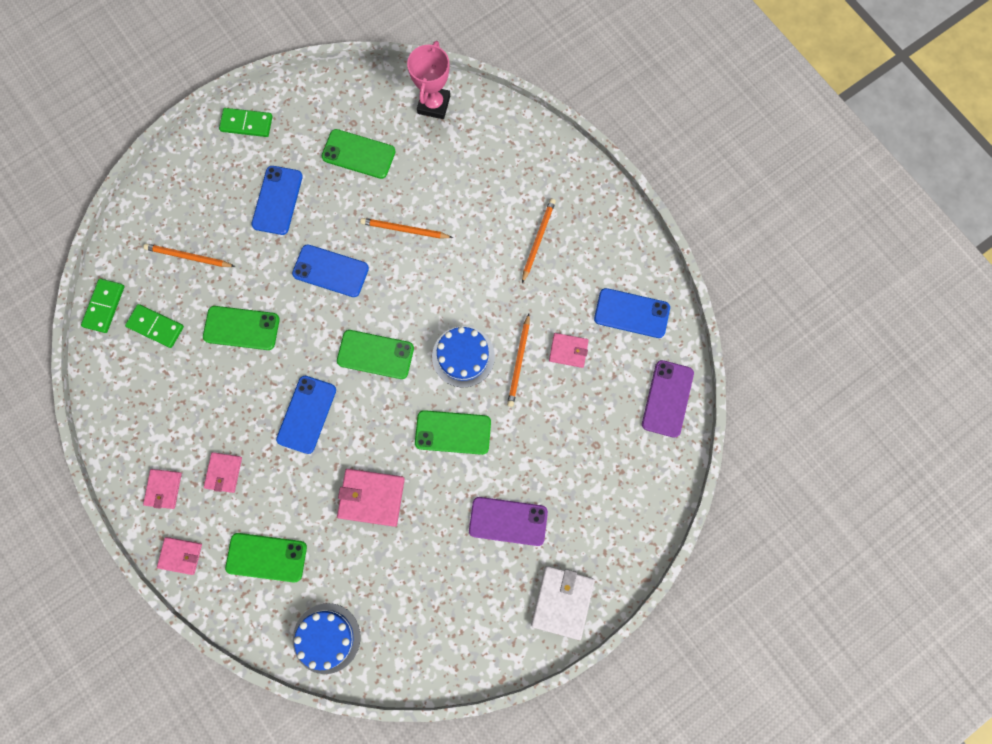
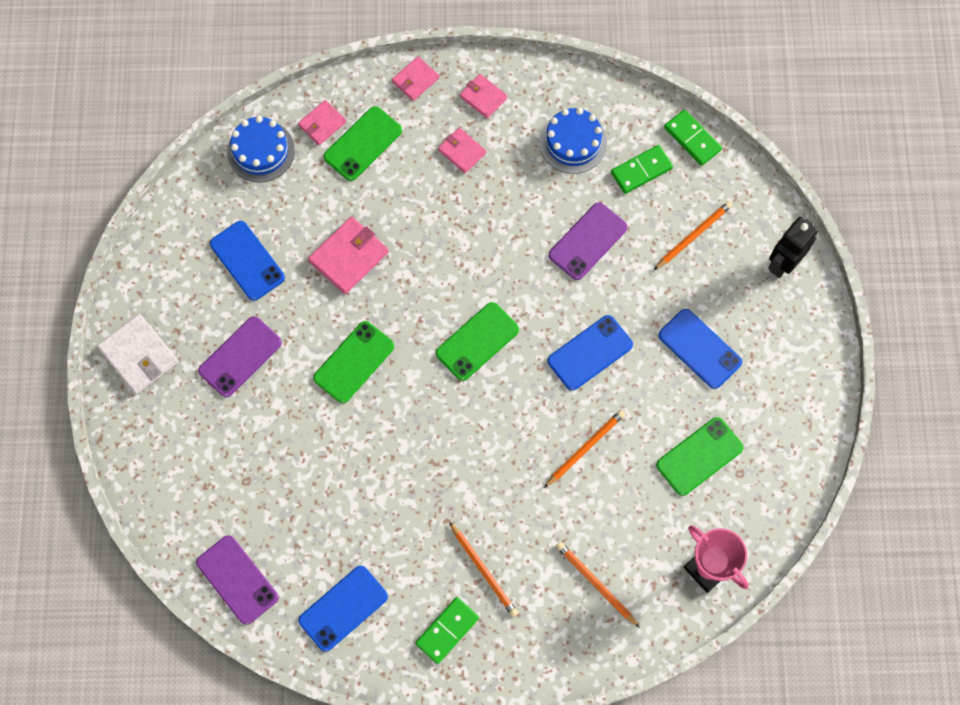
camera: 125 degrees right, 5 degrees down
green phone [203,306,280,350] -> purple phone [549,202,627,280]
green domino [219,108,273,137] -> green domino moved to [415,597,479,664]
blue phone [276,376,336,454] -> blue phone moved to [210,221,285,301]
blue cake [432,326,495,387] -> blue cake moved to [540,108,607,174]
orange pencil [507,313,530,407] -> orange pencil moved to [556,542,640,628]
pink wallet [549,333,589,368] -> pink wallet moved to [298,100,346,145]
none -> black robot [768,217,818,278]

